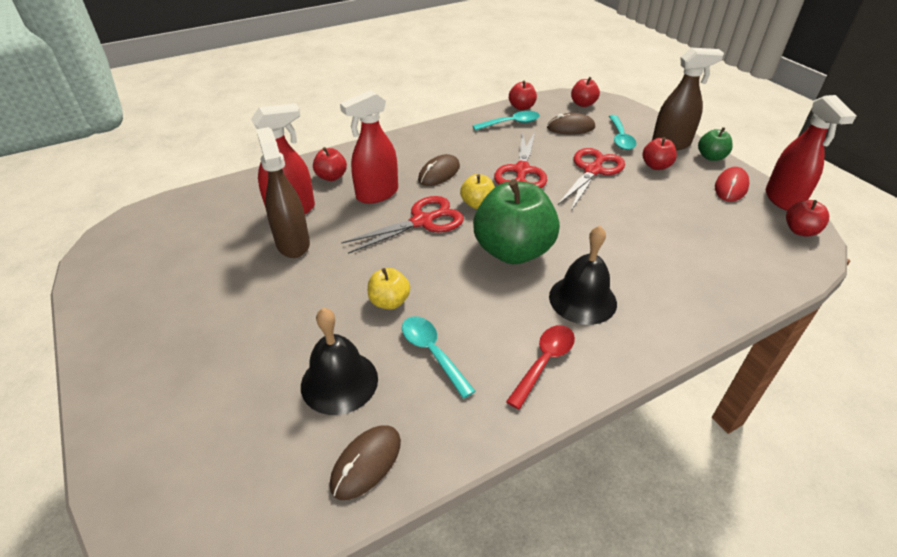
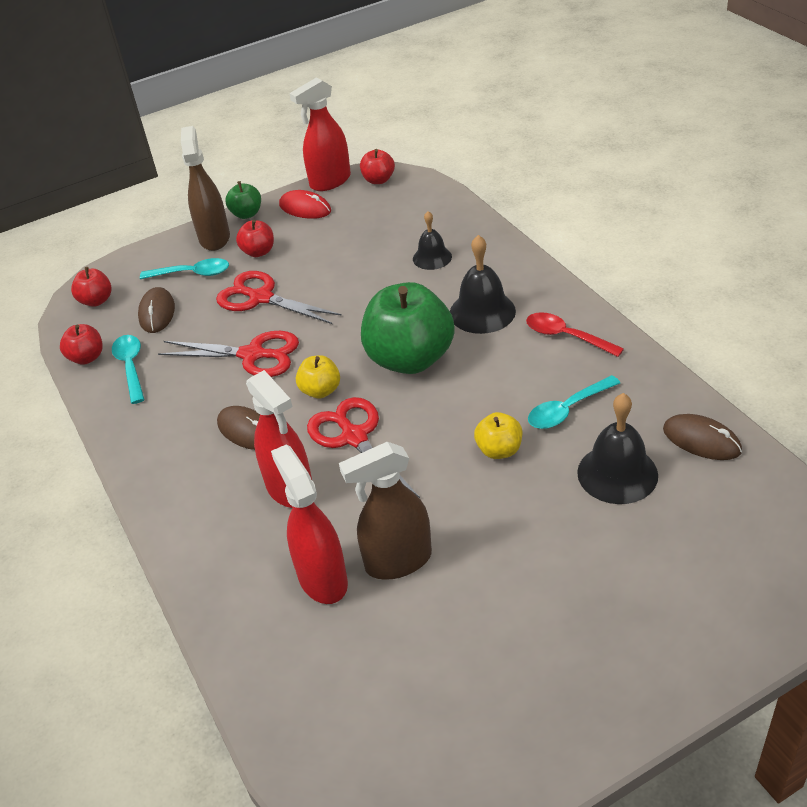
camera: 85 degrees left, 0 degrees up
red apple [313,147,347,181] -> none
red spray bottle [766,95,856,211] -> red spray bottle turned 150 degrees clockwise [289,78,351,191]
none -> black bell [413,211,452,270]

